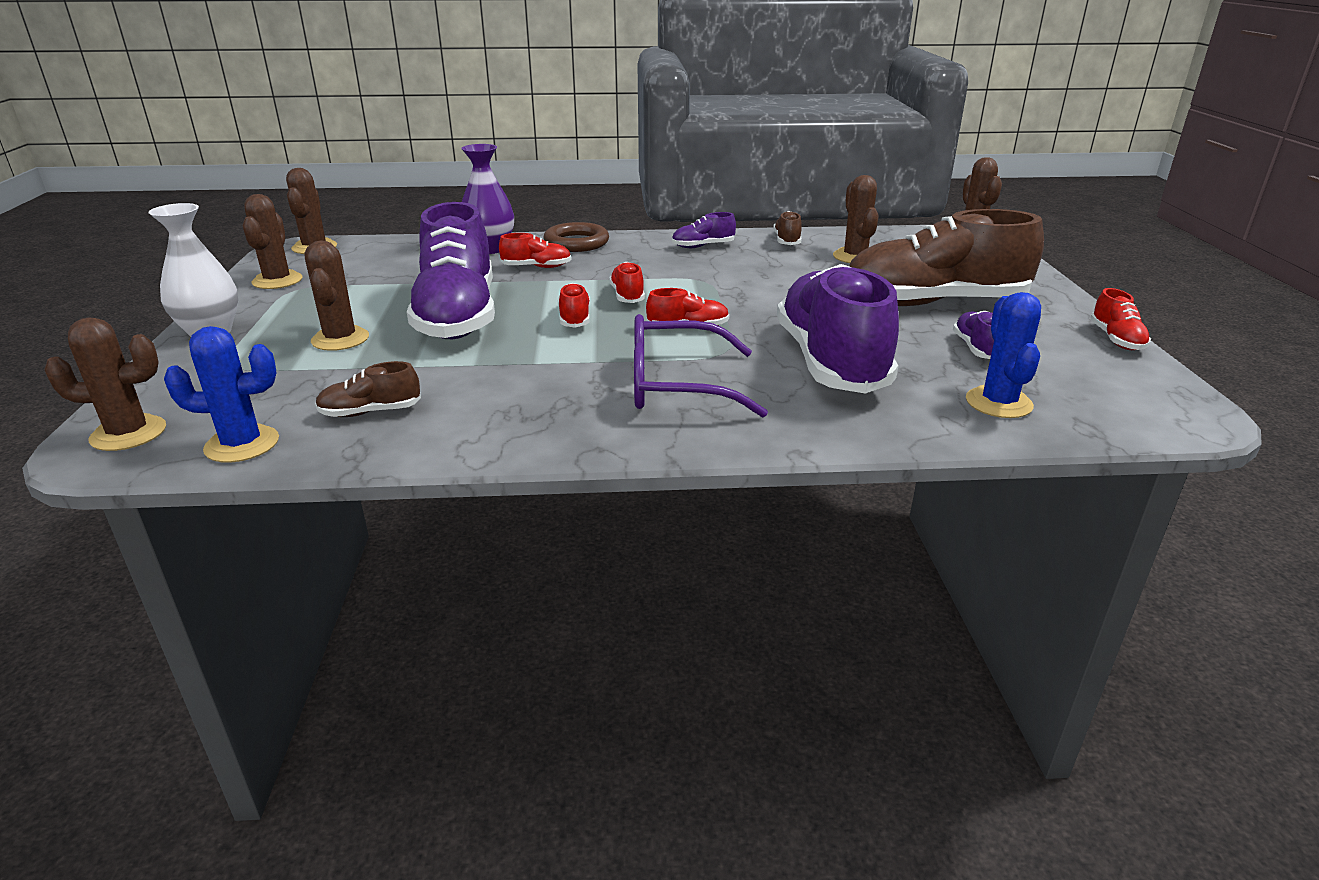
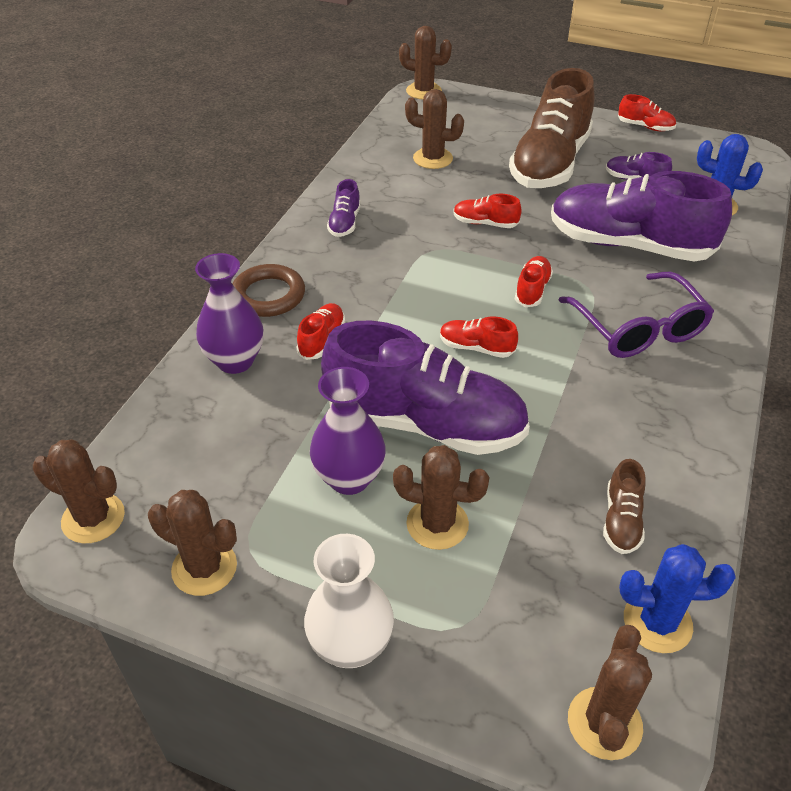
camera: 65 degrees left, 15 degrees up
blue cactus [164,326,279,463] -> blue cactus turned 75 degrees clockwise [619,544,736,653]
red shoe [609,262,645,303] -> red shoe moved to [453,194,522,228]
purple glasses [634,314,768,417] -> purple glasses turned 45 degrees counterclockwise [558,272,714,358]
brown shoe [773,211,802,245] -> none
none -> purple vase [310,367,386,495]

